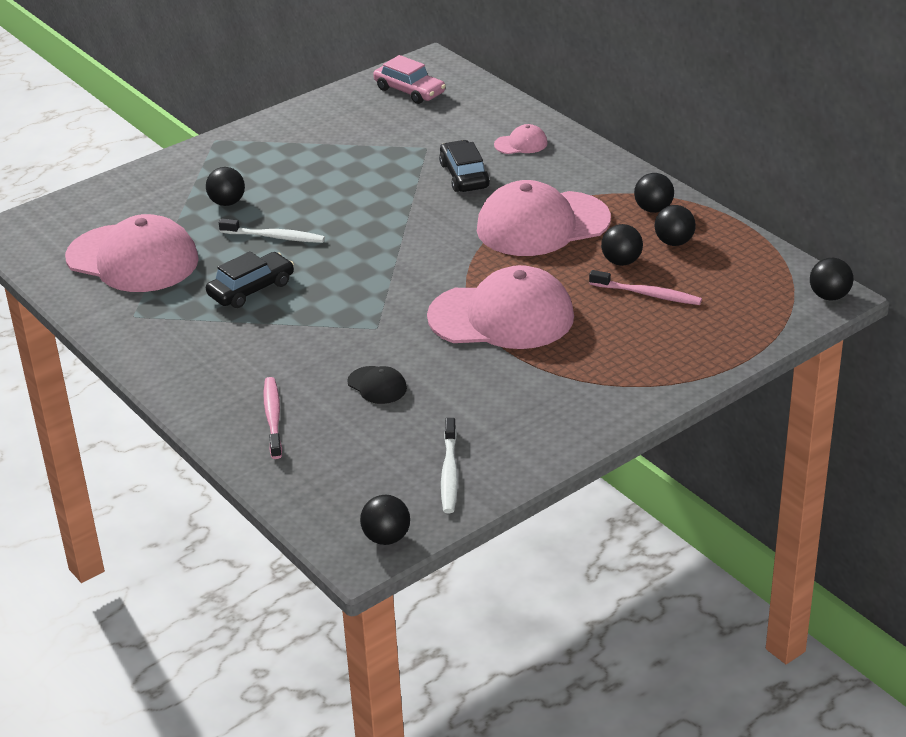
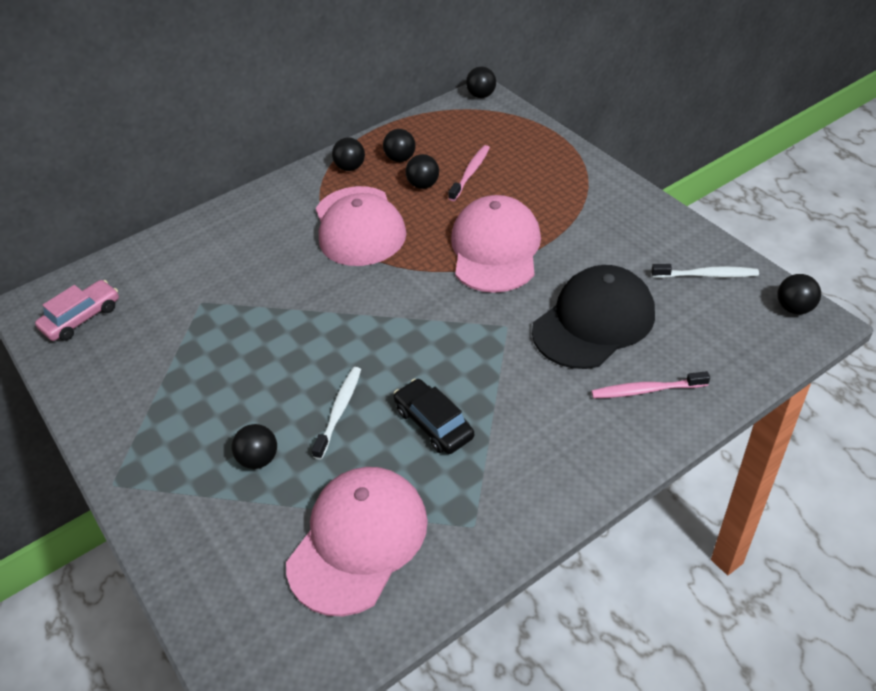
camera: 85 degrees left, 10 degrees up
black cap [347,366,407,404] -> black cap [532,265,655,369], size x2.37
black car [439,140,490,192] -> none
pink cap [494,124,548,154] -> none

